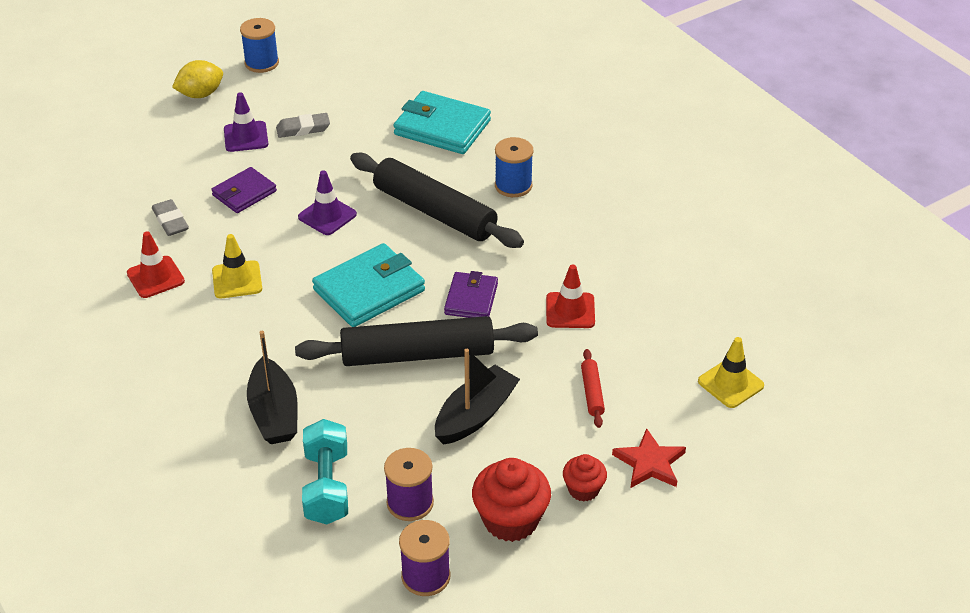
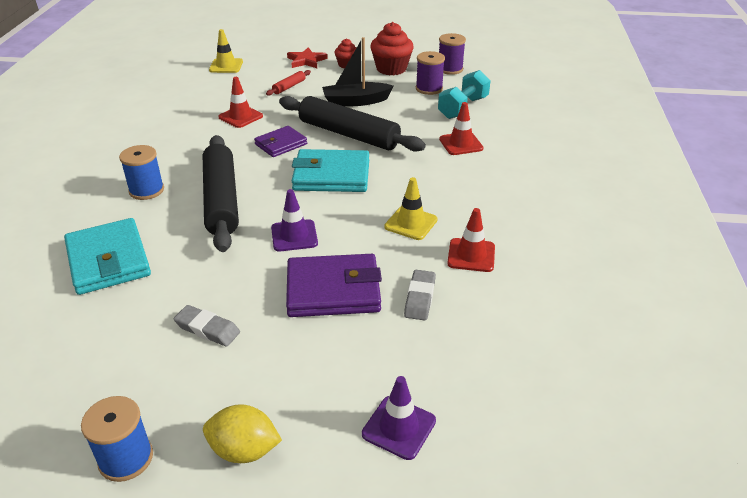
camera: 140 degrees left, 5 degrees down
purple wallet [211,167,277,213] -> purple wallet [286,254,382,317], size x1.62
purple traffic cone [224,92,268,152] -> purple traffic cone moved to [362,376,436,460]
black boat [247,331,298,444] -> red traffic cone [439,102,484,155]

